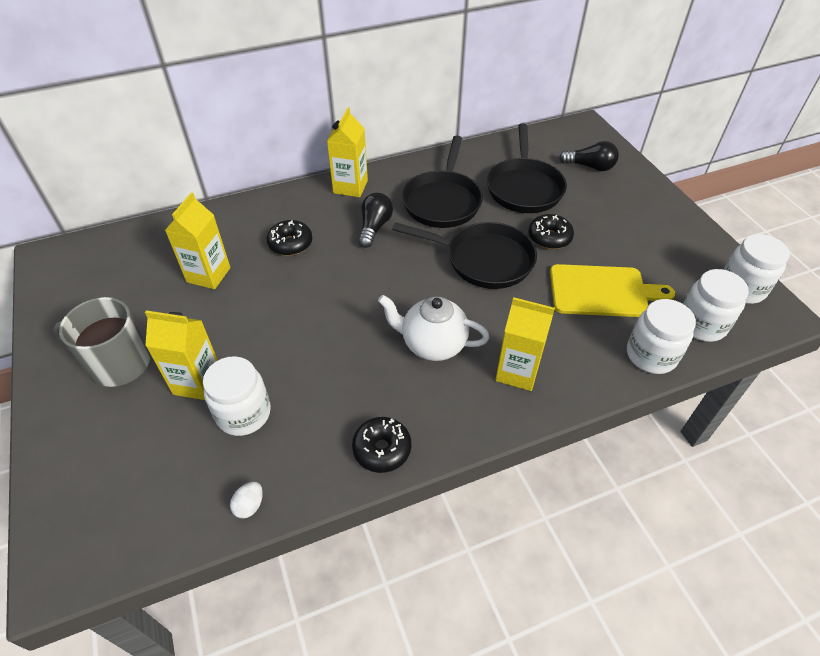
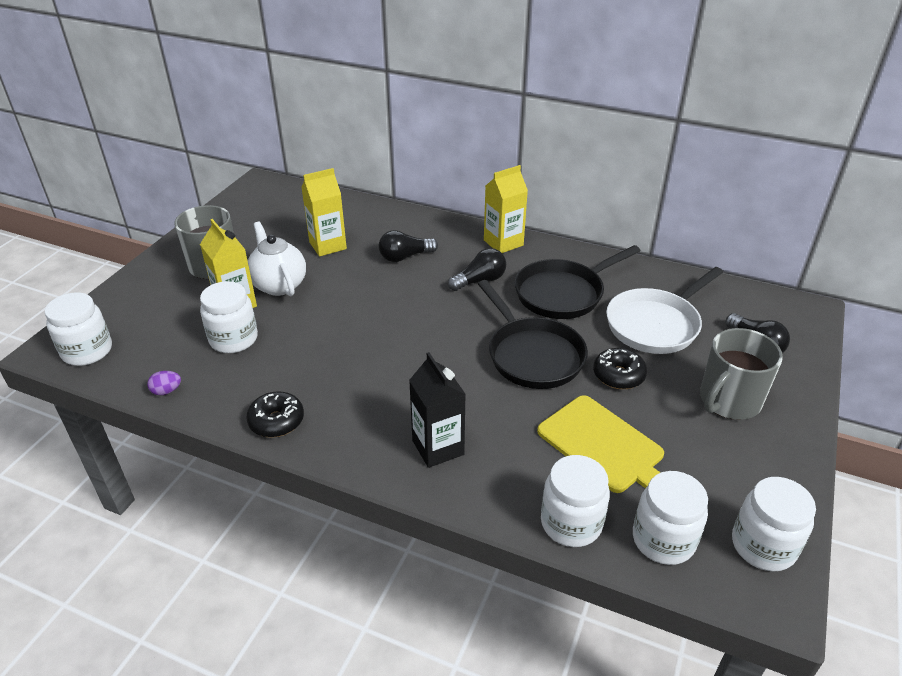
camera: 45 degrees right, 10 degrees down
white egg [230,482,263,518] -> purple egg [147,371,181,395]
black donut [267,220,312,256] -> black light bulb [379,230,438,262]
white teapot [378,295,490,361] -> white teapot moved to [248,222,306,296]
black pan [487,123,567,213] -> white pan [606,267,723,354]
yellow carton [495,297,555,391] -> black carton [409,352,466,468]
none -> white jar [44,293,112,366]
none -> grey mug [700,328,783,420]

